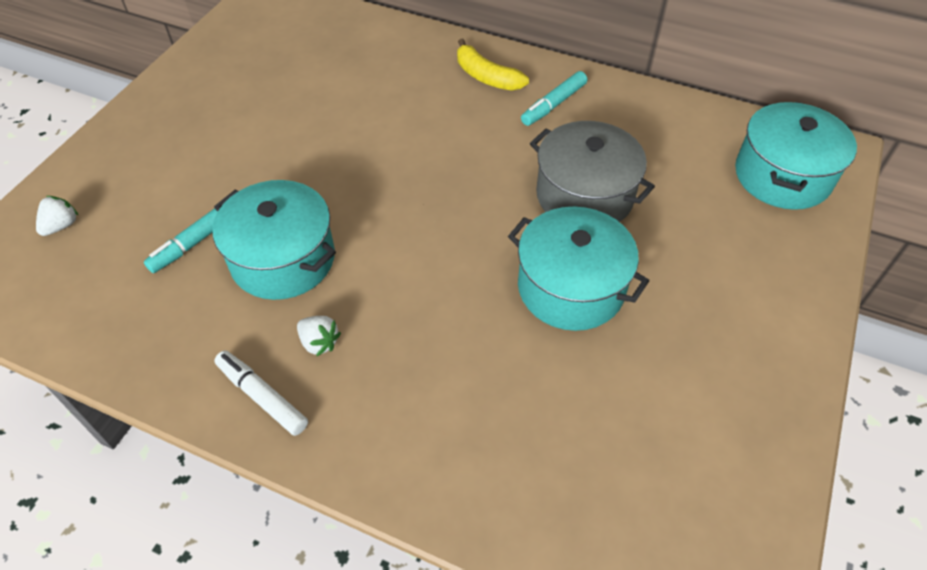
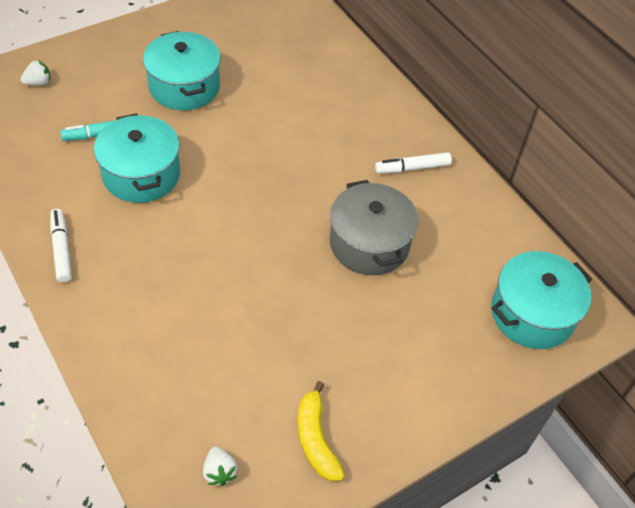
camera: 30 degrees right, 0 degrees up
white strawberry [297,316,341,356] -> white strawberry moved to [203,447,237,486]
yellow banana [457,39,529,91] -> yellow banana moved to [298,381,345,481]
turquoise pot [508,207,649,331] -> turquoise pot moved to [143,31,221,110]
turquoise marker [521,71,587,126] -> white marker [375,152,452,173]

